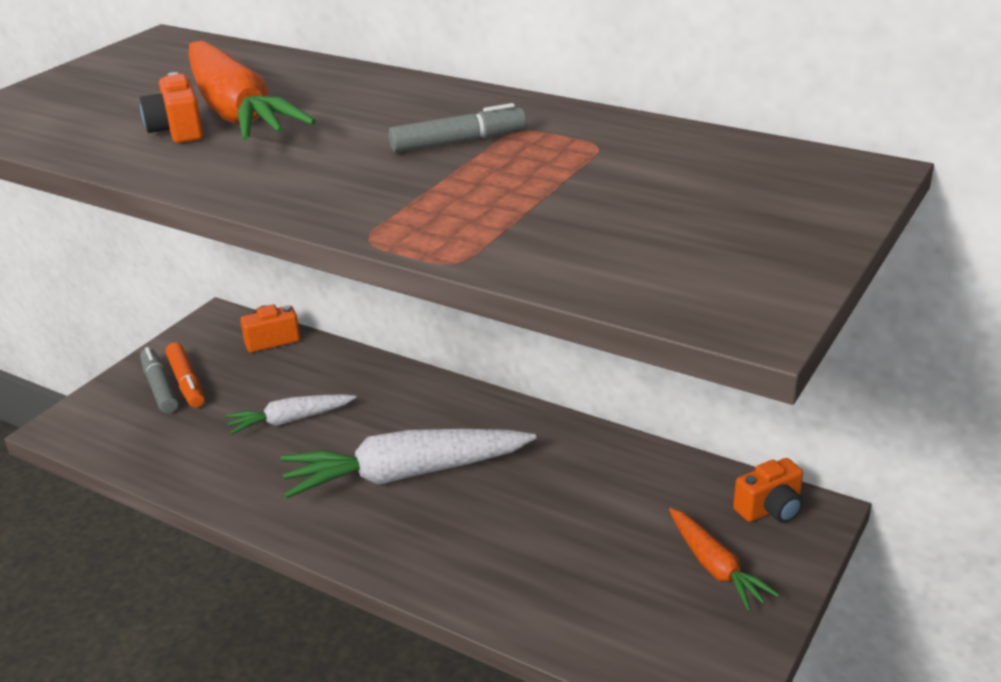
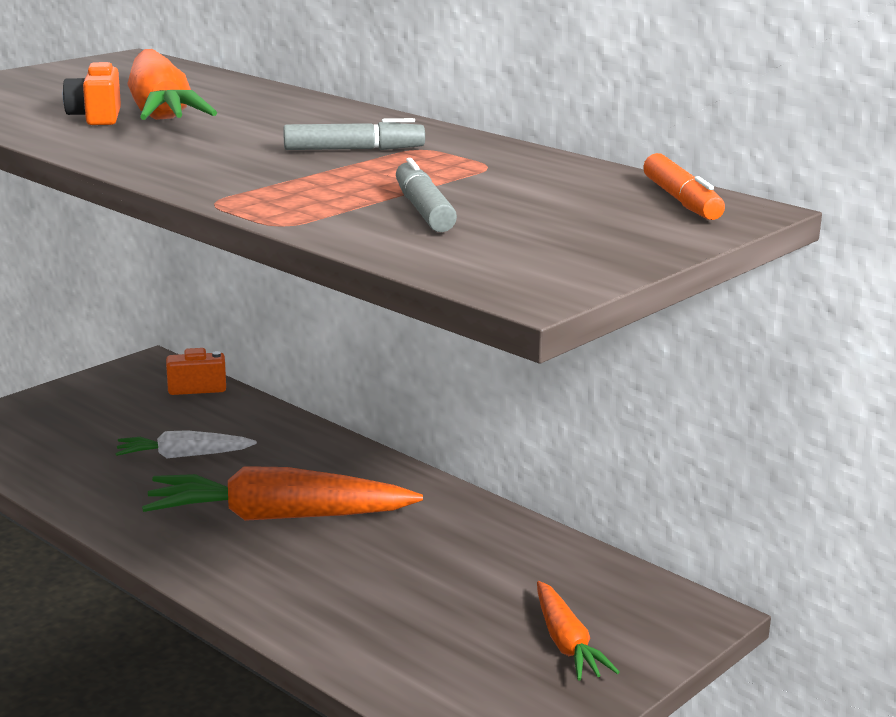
camera: 10 degrees right, 10 degrees down
grey marker [140,347,178,414] -> grey marker moved to [396,158,457,232]
orange marker [165,343,205,408] -> orange marker moved to [643,153,725,220]
white carrot [280,429,536,498] -> orange carrot [142,466,423,521]
orange camera [733,458,803,523] -> none

